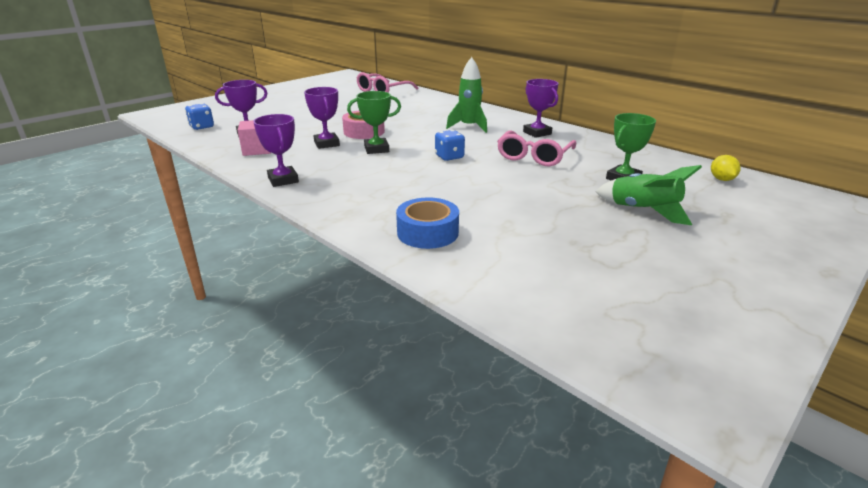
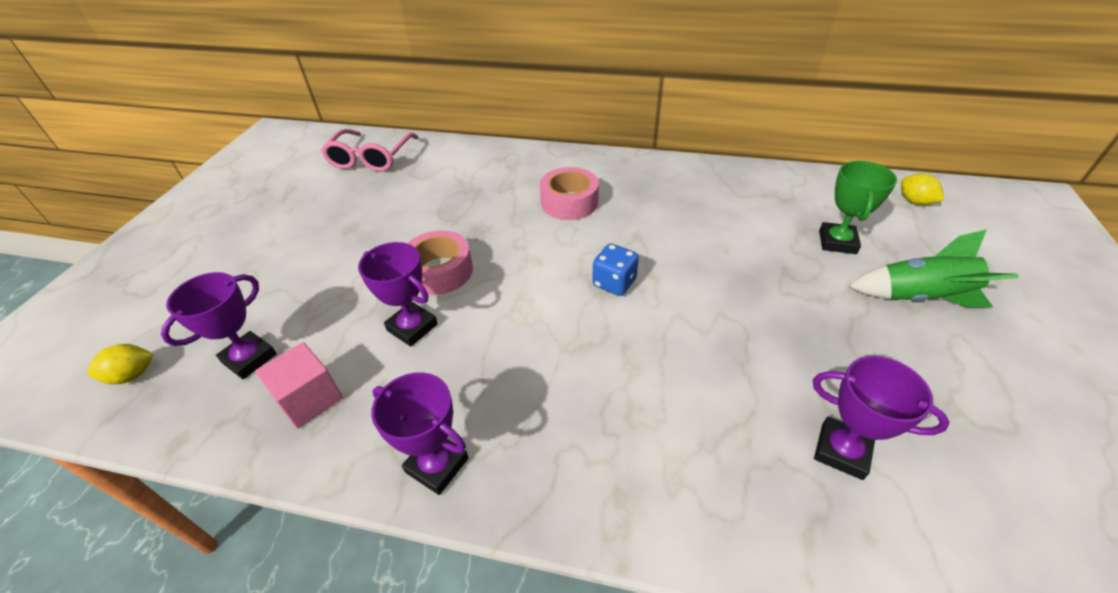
camera: 30 degrees left, 15 degrees up
blue dice [185,103,214,130] -> yellow lemon [87,344,153,384]
green trophy [347,91,401,154] -> none
blue tape [396,197,459,249] -> none
green rocket [446,57,487,133] -> pink tape [540,167,599,220]
pink glasses [497,130,576,166] -> none
purple trophy [523,79,559,138] -> purple trophy moved to [813,356,949,480]

